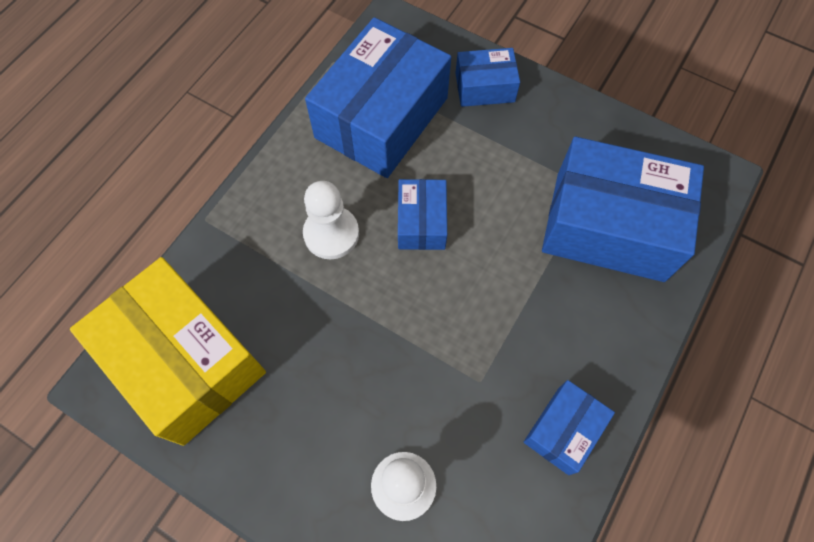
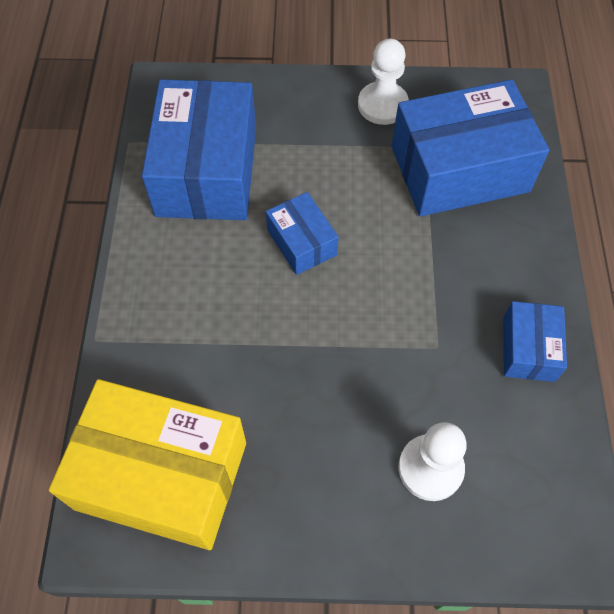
camera: 30 degrees left, 5 degrees down
white pawn [303,181,359,259] -> white pawn moved to [358,39,409,125]
blue box [455,48,520,107] -> none

